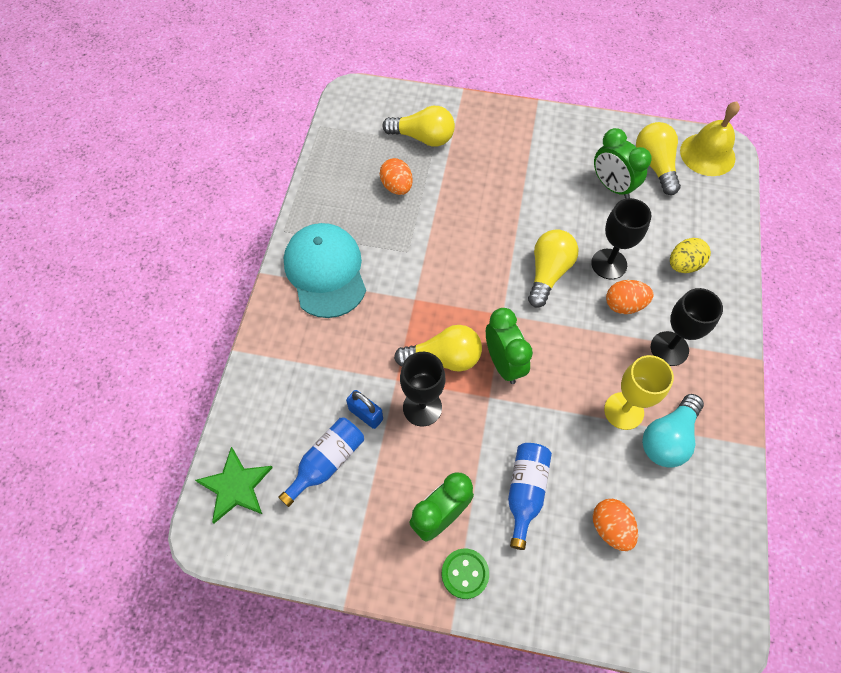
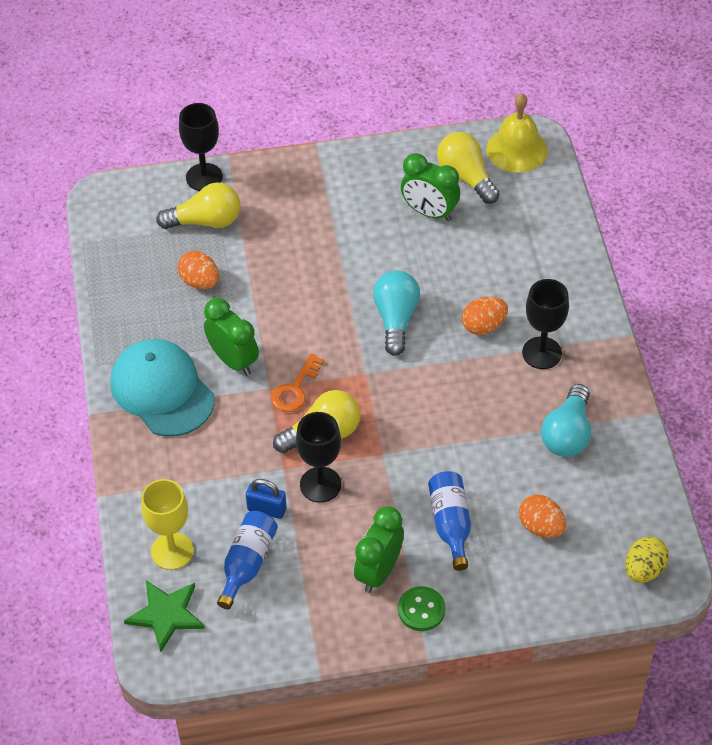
camera: 20 degrees left, 10 degrees down
green clock [486,308,533,384] -> green clock moved to [204,298,259,376]
yellow light bulb [528,229,578,308] -> turquoise light bulb [373,270,420,356]
black goblet [591,198,651,280] -> black goblet moved to [179,103,223,191]
yellow goblet [604,355,674,430] -> yellow goblet moved to [141,479,194,570]
yellow egg [670,238,711,273] -> yellow egg moved to [625,537,669,583]
none -> orange key [271,353,324,412]

